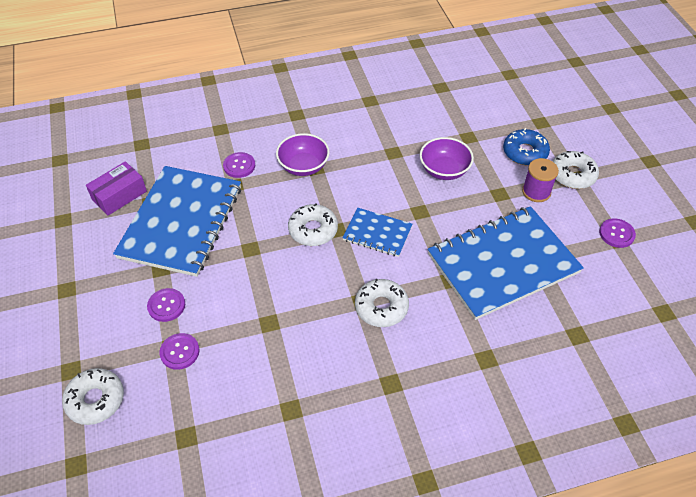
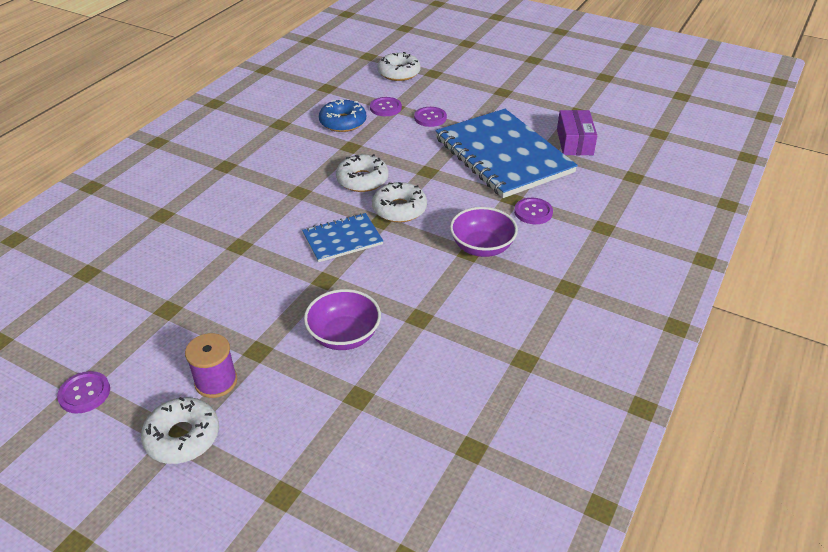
camera: 135 degrees right, 10 degrees down
white donut [355,279,409,327] -> white donut moved to [336,154,389,192]
blue notebook [428,206,584,320] -> none
blue donut [503,128,550,166] -> blue donut moved to [319,99,366,132]

